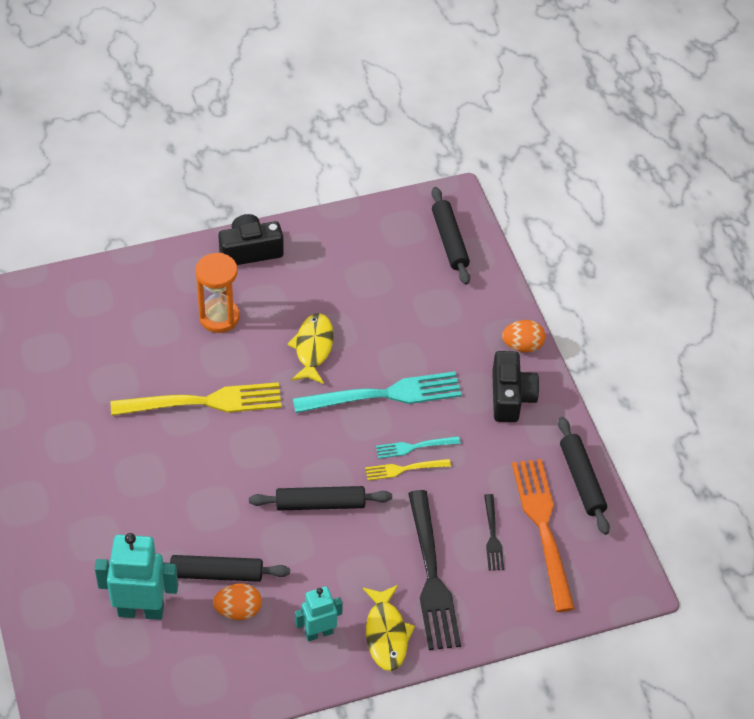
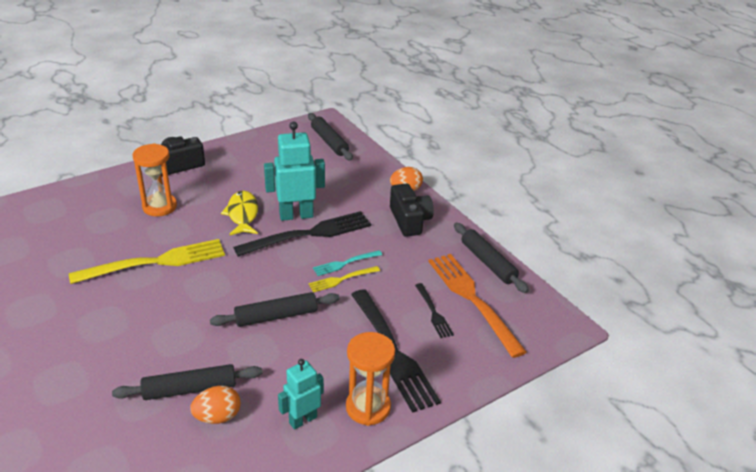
camera: 15 degrees left, 15 degrees down
turquoise robot [95,533,178,620] -> turquoise robot moved to [264,122,325,221]
turquoise fork [293,372,462,413] -> black fork [233,211,371,257]
yellow fish [363,585,415,671] -> orange hourglass [346,332,395,426]

